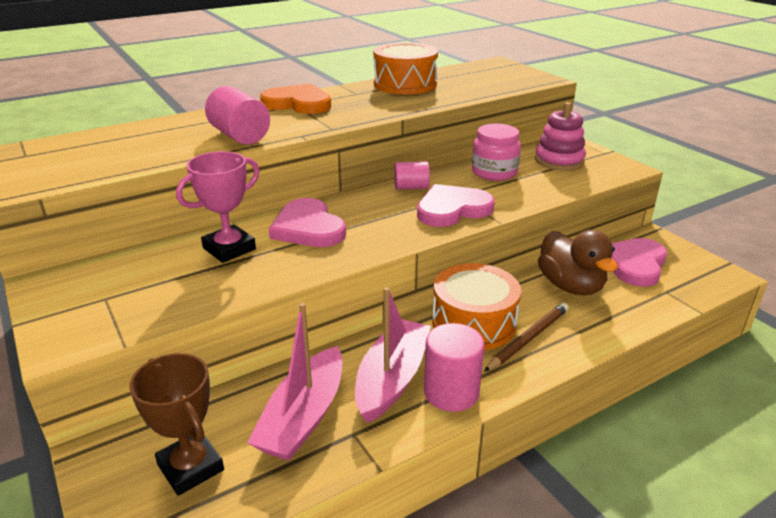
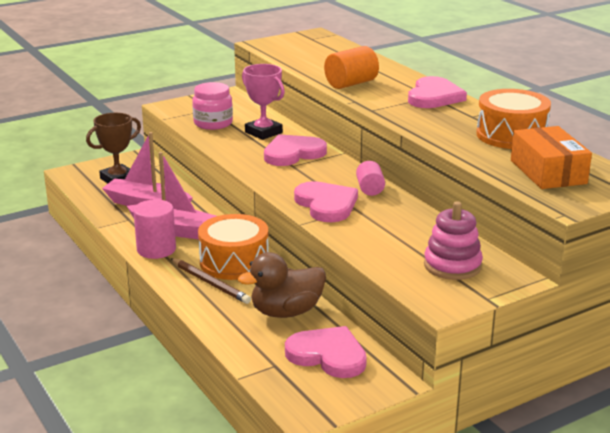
camera: 90 degrees right, 5 degrees down
pink cylinder [205,86,270,144] -> orange cylinder [324,46,379,89]
orange heart [260,83,331,114] -> pink heart [408,76,467,108]
pink jar [472,124,521,181] -> pink jar moved to [192,82,233,130]
none -> orange box [511,126,592,189]

